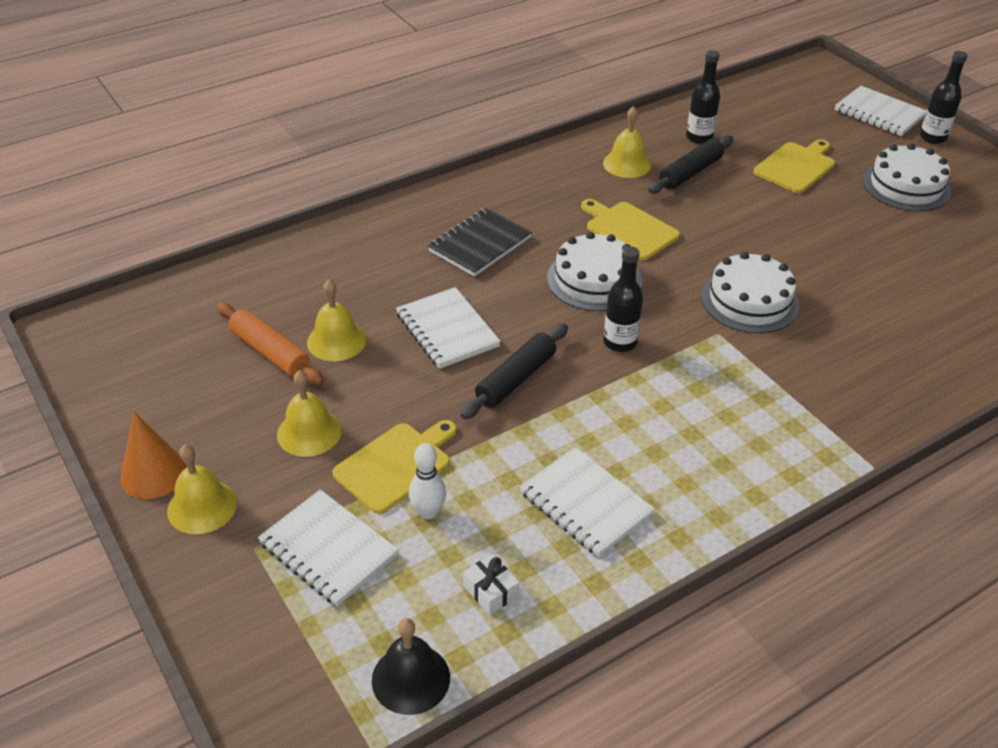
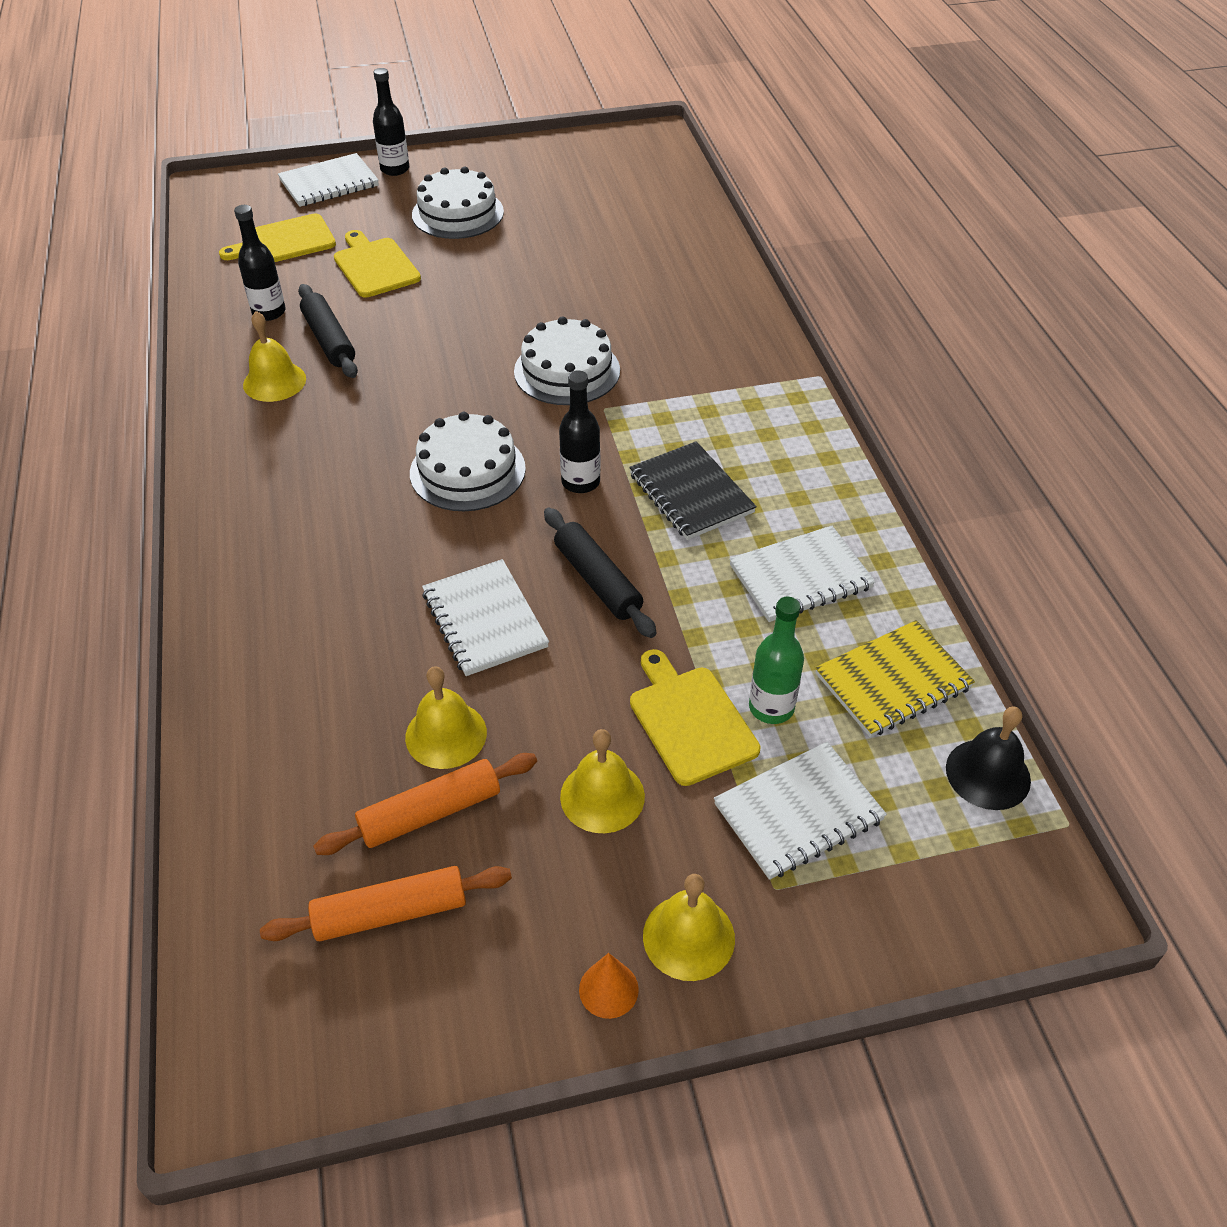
camera: 70 degrees left, 5 degrees up
orange cone [120,412,187,499] -> orange cone [579,953,639,1019], size x0.65
white notebook [396,287,501,369] -> white notebook turned 75 degrees clockwise [422,559,549,676]
white bowling pin [409,443,446,519] -> green bottle [749,597,804,724]
black notebook [428,208,532,277] -> black notebook moved to [629,441,757,540]
white gift [463,554,519,615] -> yellow notebook [815,620,975,737]
yellow cutting board [581,199,680,260] -> yellow cutting board moved to [219,214,336,262]
none -> orange rolling pin [260,866,512,941]

